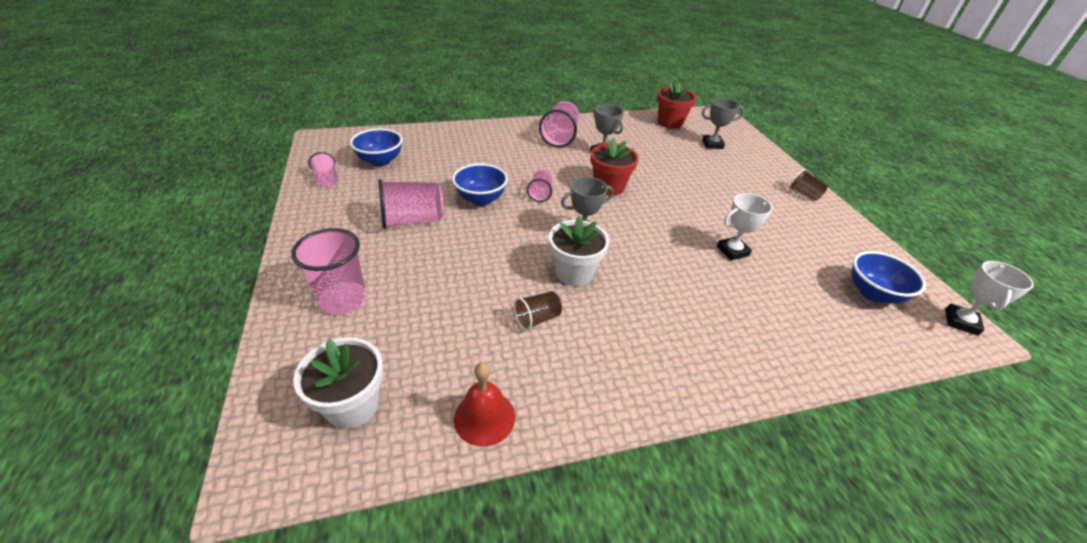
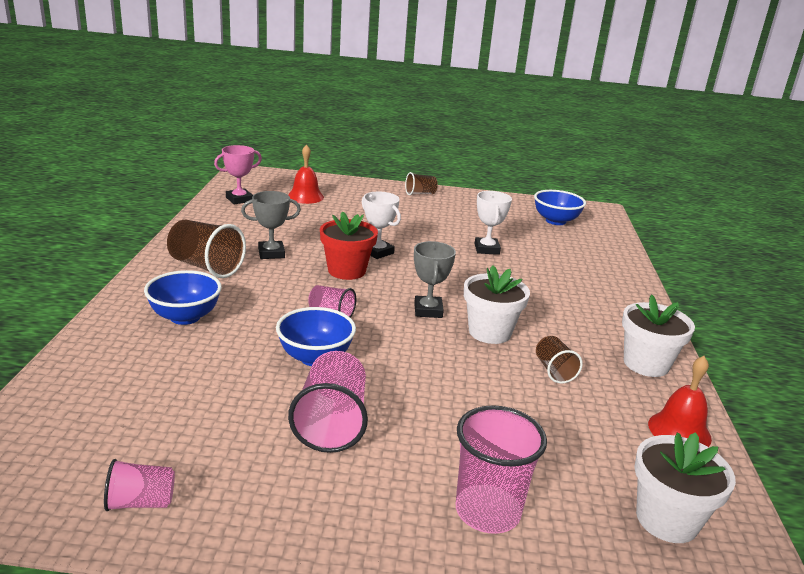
camera: 70 degrees left, 15 degrees down
blue bowl [350,128,403,166] -> blue bowl moved to [144,270,222,325]
pink cup [539,101,579,148] -> brown cup [167,220,246,278]
red flower pot [657,82,697,129] -> pink trophy [214,145,262,204]
grey trophy [702,98,744,149] -> red bell [288,145,324,204]
white trophy [945,261,1034,336] -> white trophy moved to [362,192,401,259]
none -> white flower pot [622,294,695,377]

